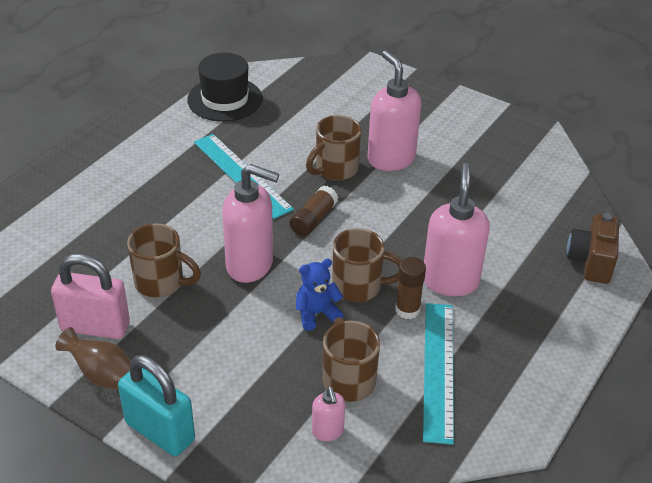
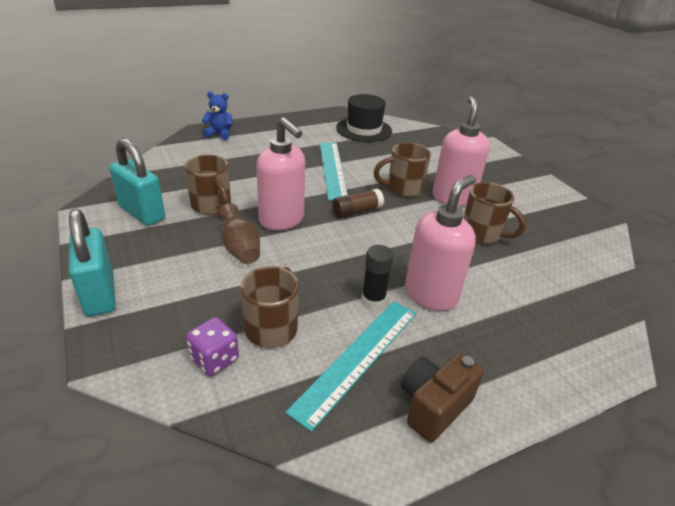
camera: 30 degrees right, 5 degrees down
pink padlock [51,254,130,339] -> turquoise padlock [109,138,165,226]
brown vase [55,327,131,390] -> brown vase moved to [217,203,260,264]
blue teddy bear [296,259,343,331] -> blue teddy bear moved to [202,91,232,140]
pink soap dispenser [312,386,345,441] -> purple dice [186,317,239,376]
brown mug [332,228,402,302] -> brown mug moved to [463,182,526,244]
brown glue stick [395,257,426,319] -> black glue stick [361,245,394,308]
brown camera [567,213,619,284] -> brown camera moved to [401,353,484,442]

